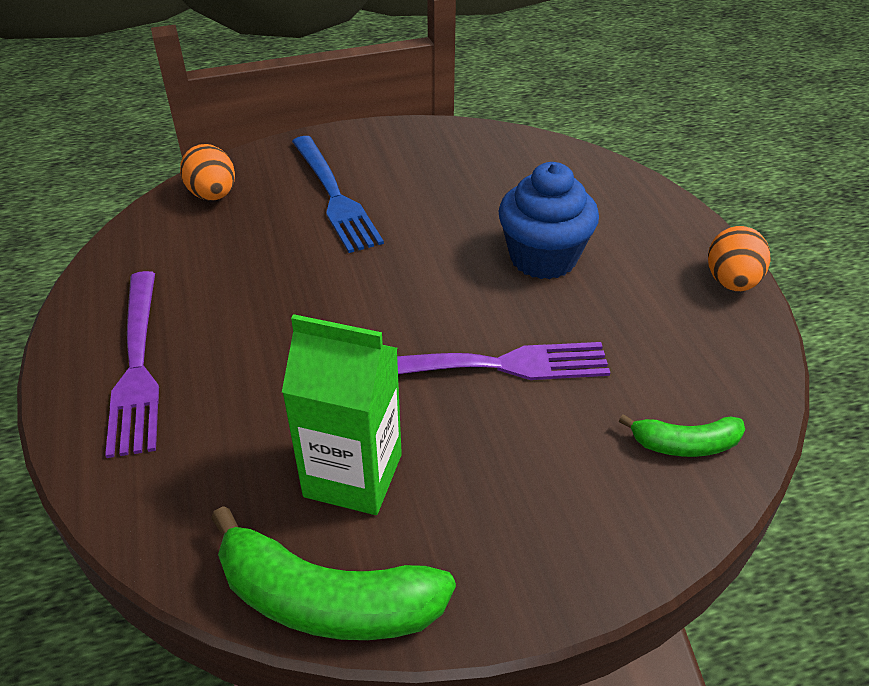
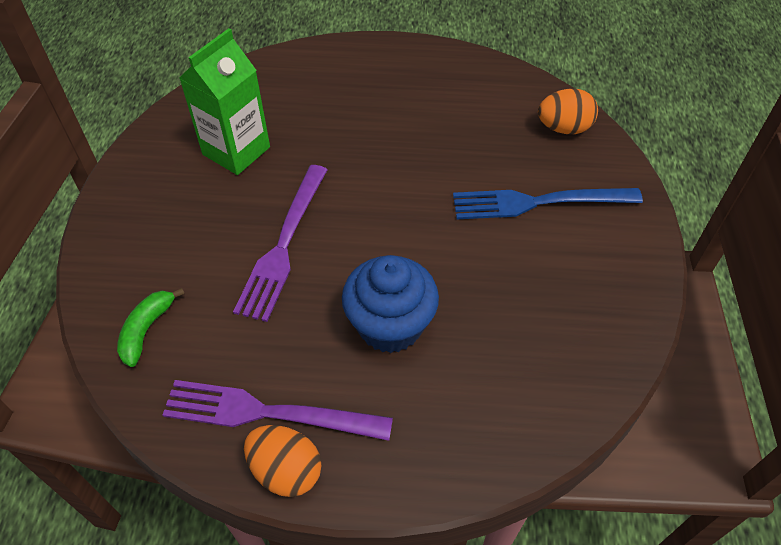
camera: 110 degrees right, 10 degrees up
purple fork [105,271,159,458] -> purple fork moved to [162,380,393,441]
green banana [211,506,456,640] -> none

